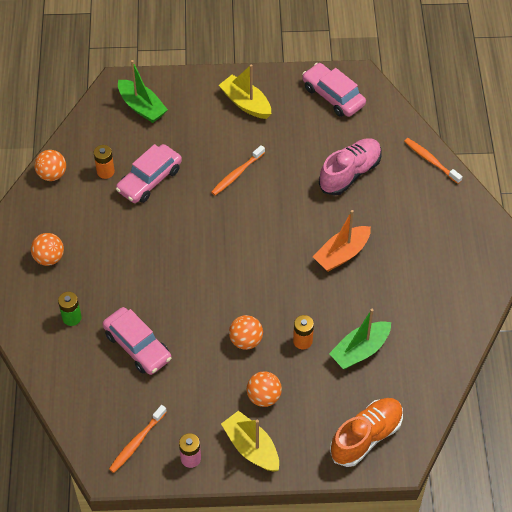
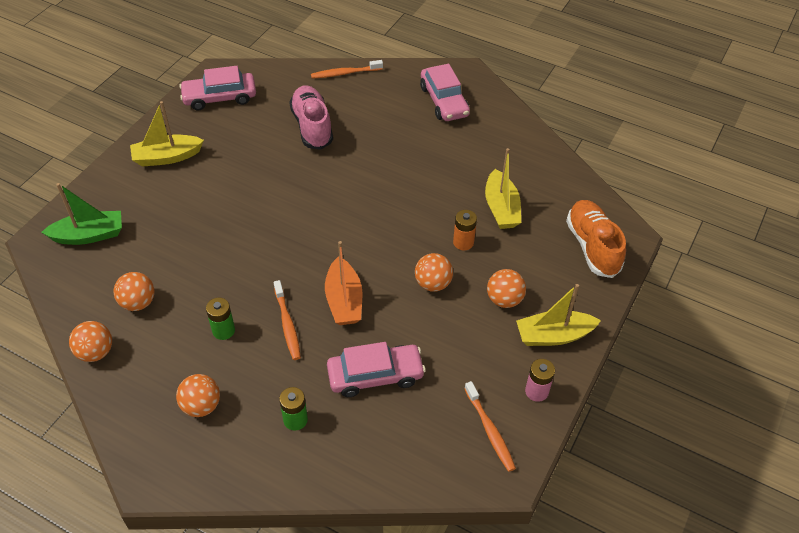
camera: 60 degrees left, 5 degrees down
orange battery [94,145,115,179] -> orange ball [113,272,155,311]
pink car [116,144,182,203] -> pink car moved to [420,64,470,121]
orange toothbrush [211,145,265,195] -> orange toothbrush moved to [274,280,301,360]
orange boat [313,210,371,272] -> orange boat moved to [325,241,363,325]
green boat [329,309,391,369] -> yellow boat [485,148,521,229]
none -> green battery [206,298,235,340]

